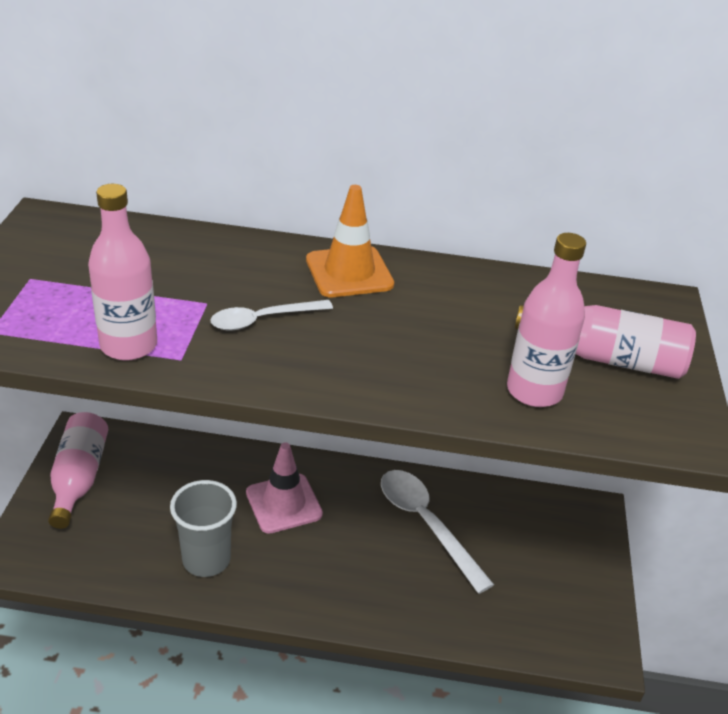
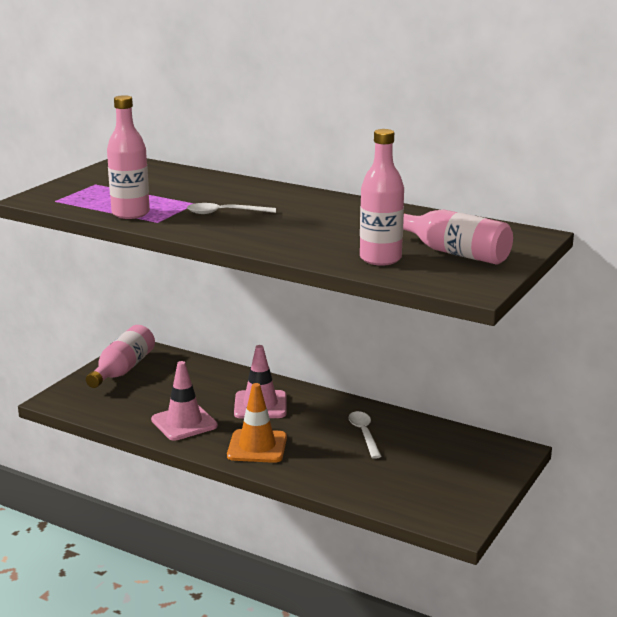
camera: 25 degrees right, 15 degrees down
grey cup [170,480,237,577] -> pink traffic cone [151,361,218,441]
orange traffic cone [306,185,394,297] -> orange traffic cone moved to [227,383,287,463]
white spoon [381,470,494,594] -> white spoon [348,411,382,459], size x0.60

